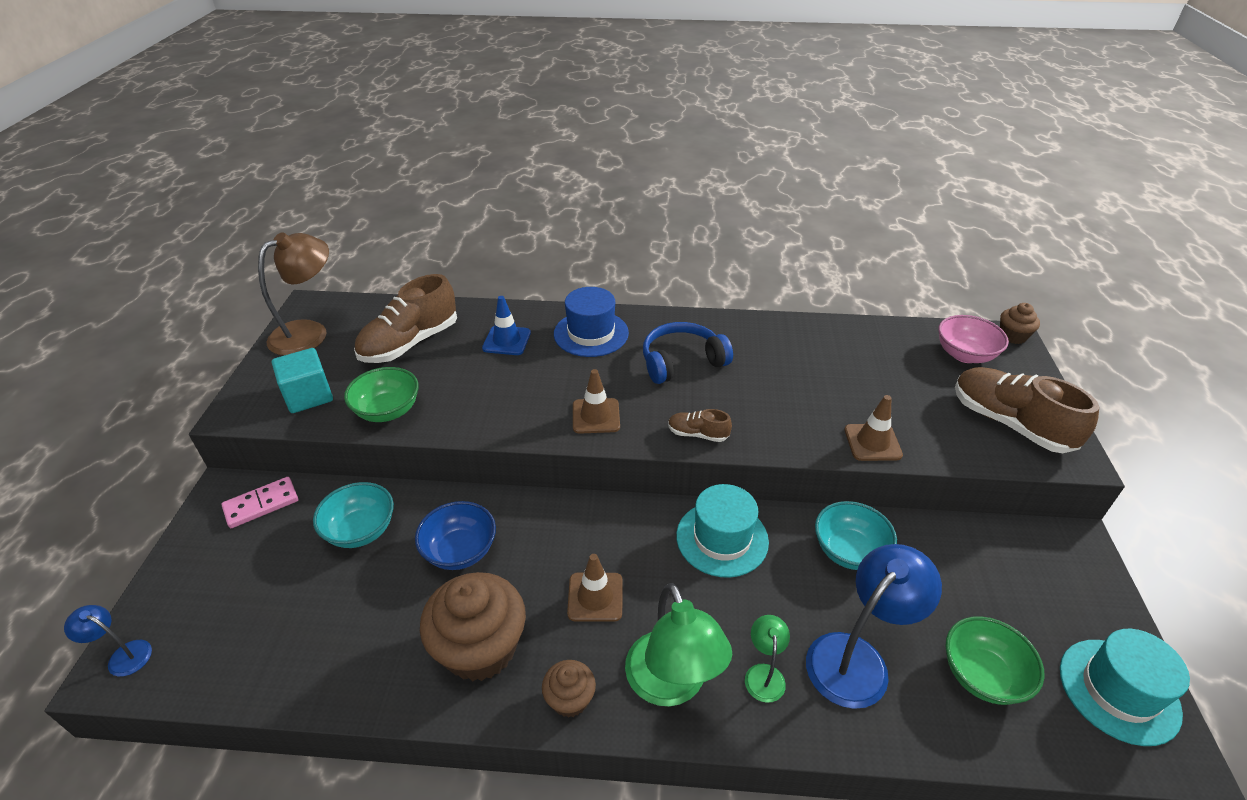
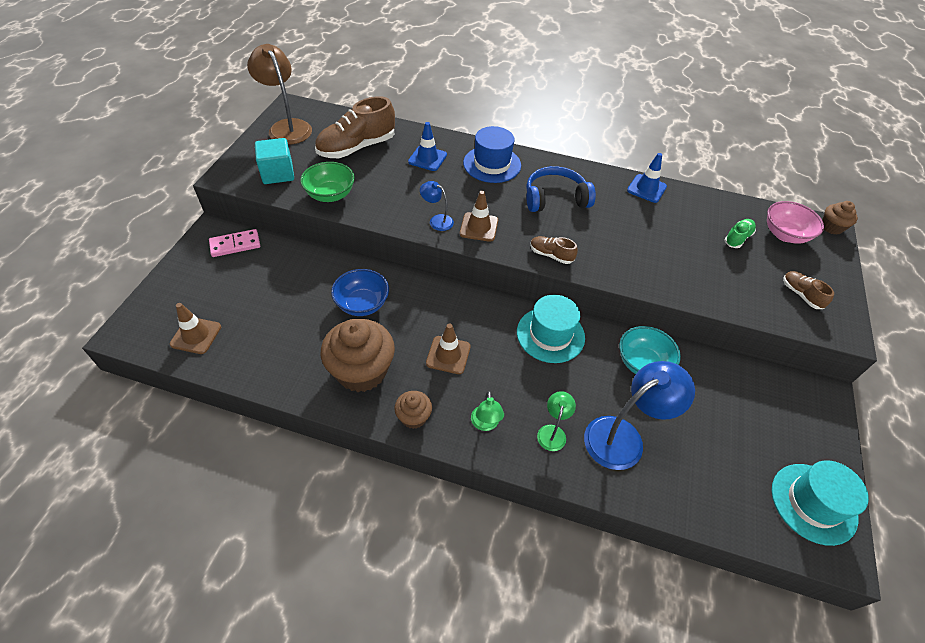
camera: 10 degrees right, 10 degrees up
blue lamp [64,605,152,677] -> blue lamp moved to [420,181,454,231]
brown lamp [258,232,329,356] -> brown lamp turned 90 degrees counterclockwise [247,44,312,145]
turquoise bowl [313,482,394,548] -> none
green lamp [625,583,732,707] -> green lamp [471,391,504,431], size x0.50
brown traffic cone [844,395,903,461] -> brown traffic cone moved to [170,303,221,354]
green bowl [945,616,1045,705] -> none
brown shoe [955,367,1099,453] -> brown shoe [783,271,834,309], size x0.48
none -> blue traffic cone [627,153,667,203]
none -> green shoe [724,219,756,248]

